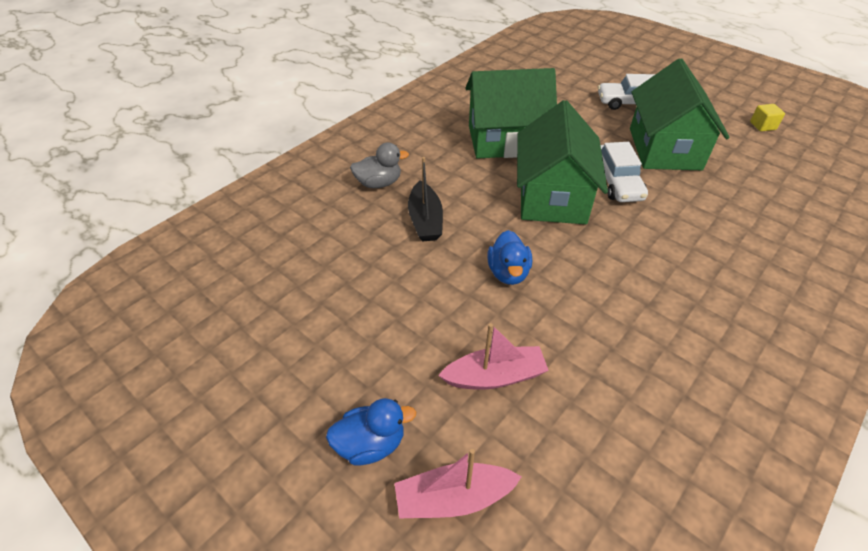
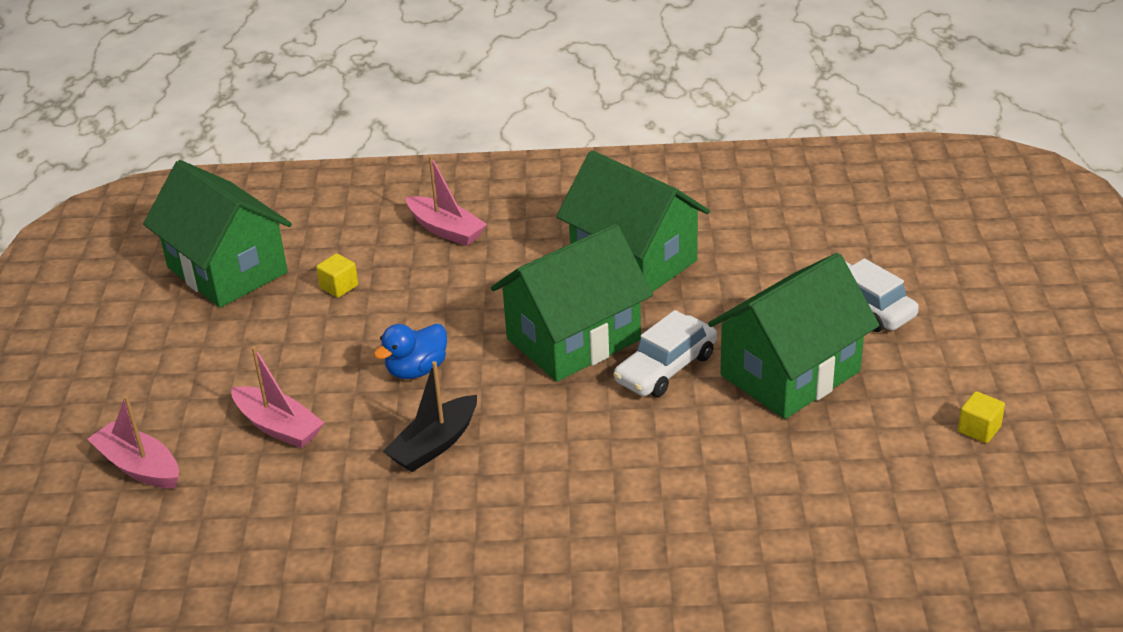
camera: 50 degrees right, 10 degrees down
blue duck [326,398,416,466] -> none
grey duck [350,142,409,188] -> pink boat [406,155,487,246]
black boat [408,157,443,242] -> black boat moved to [383,361,477,472]
none -> green house [143,160,292,308]
none -> yellow cube [316,253,358,298]

